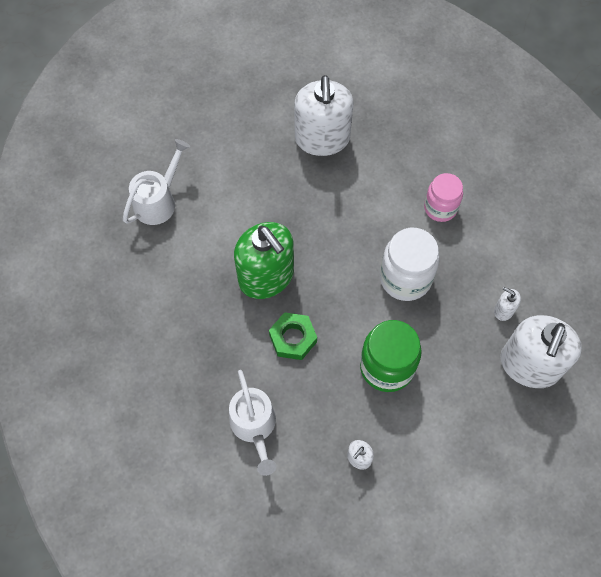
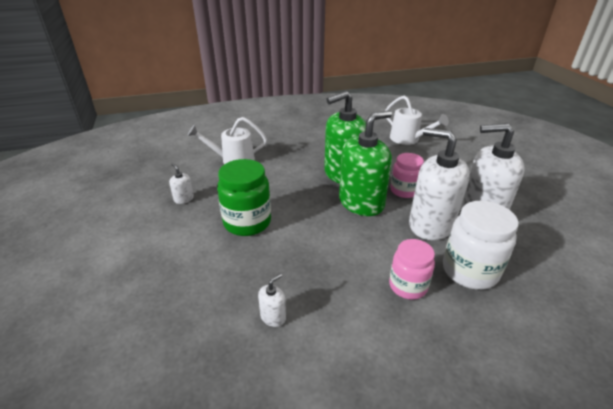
camera: 100 degrees right, 30 degrees down
green nut [269,312,317,360] -> none
white jar [380,228,439,301] -> white jar moved to [443,201,519,290]
white soap dispenser [500,315,582,388] -> white soap dispenser moved to [409,128,470,240]
none -> green soap dispenser [339,110,392,216]
none -> pink jar [390,153,424,198]

